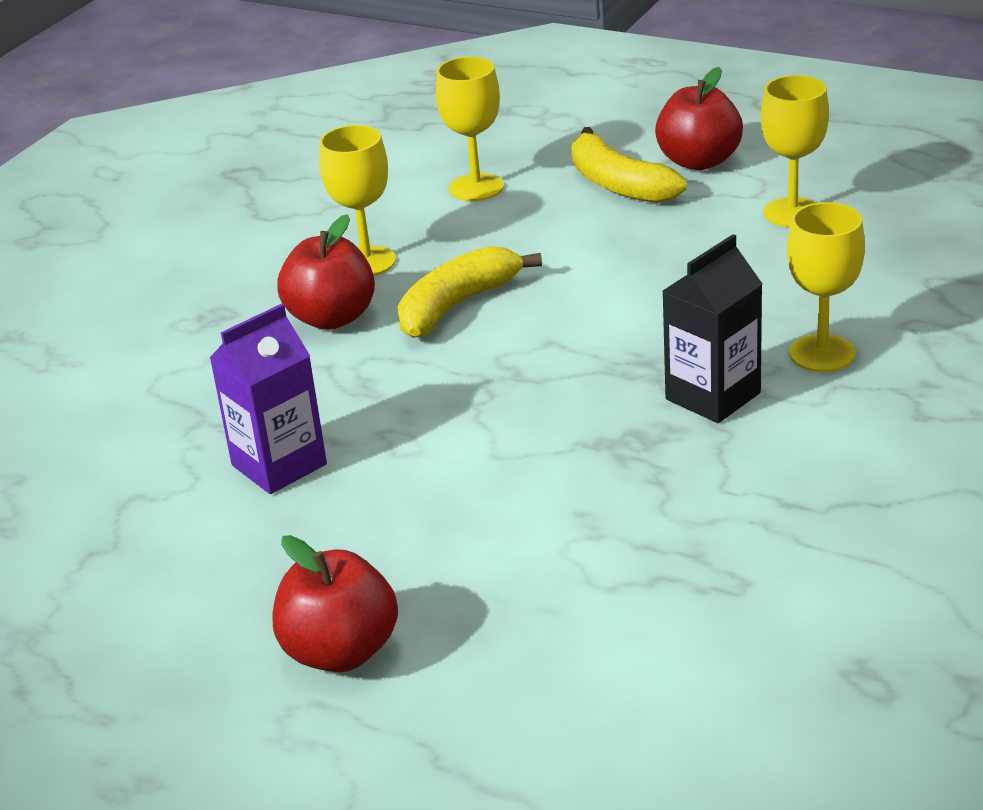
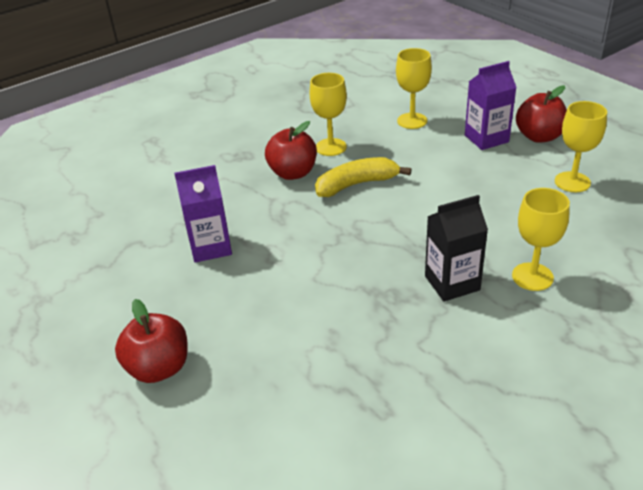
camera: 25 degrees right, 5 degrees up
yellow banana [571,127,687,203] -> purple carton [465,61,517,150]

